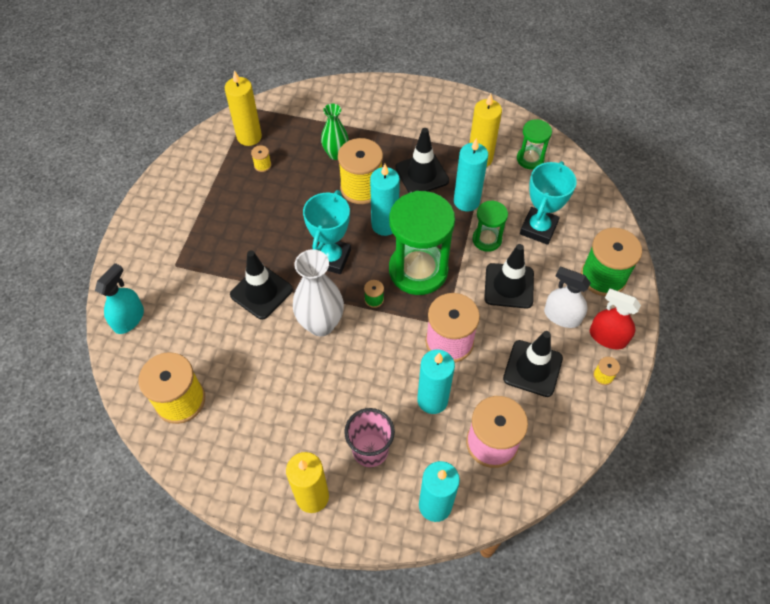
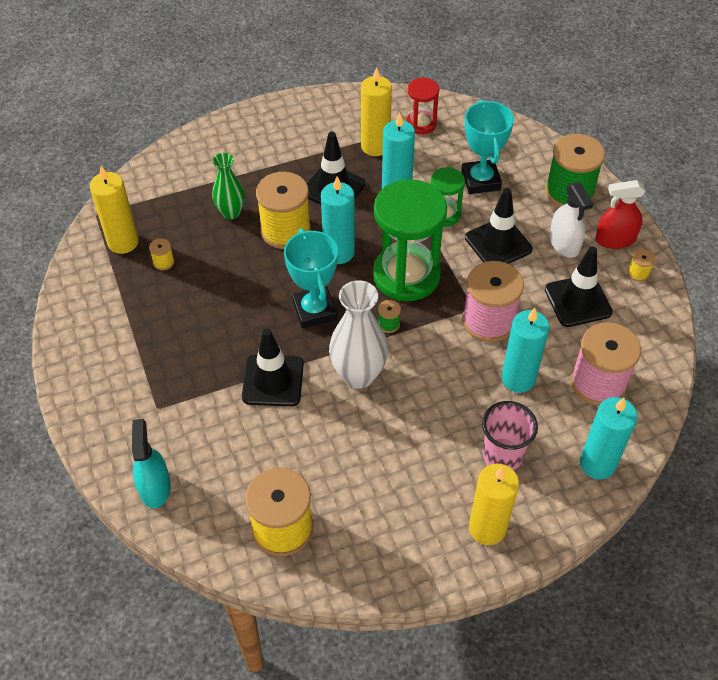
camera: 35 degrees left, 5 degrees down
green hourglass [517,119,552,169] -> red hourglass [406,78,439,134]
white spray bottle [544,267,591,328] -> white spray bottle turned 105 degrees counterclockwise [549,182,594,258]

